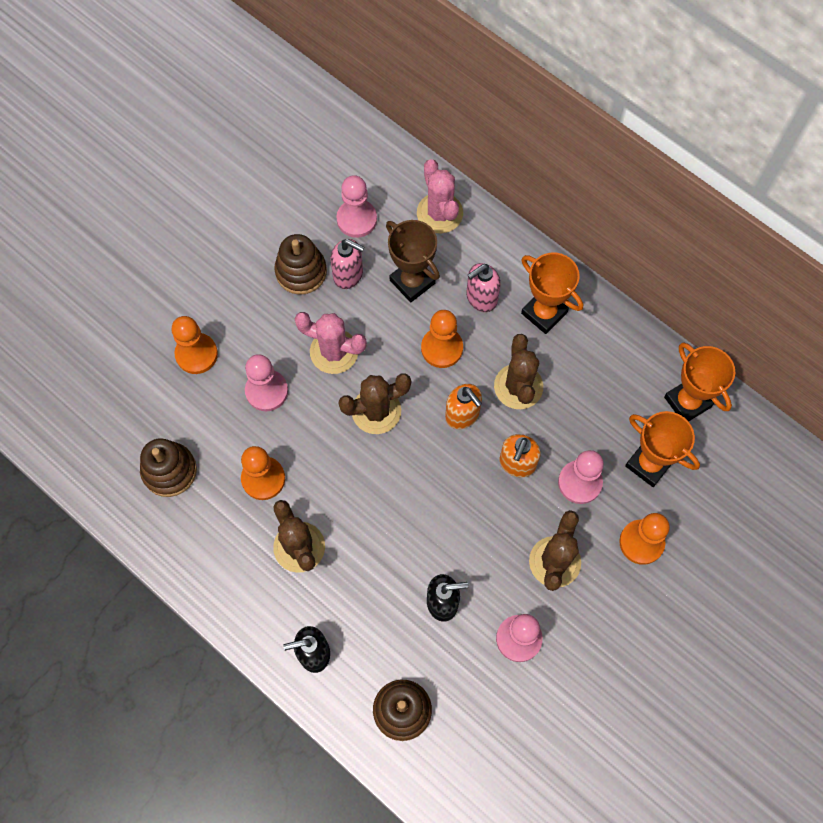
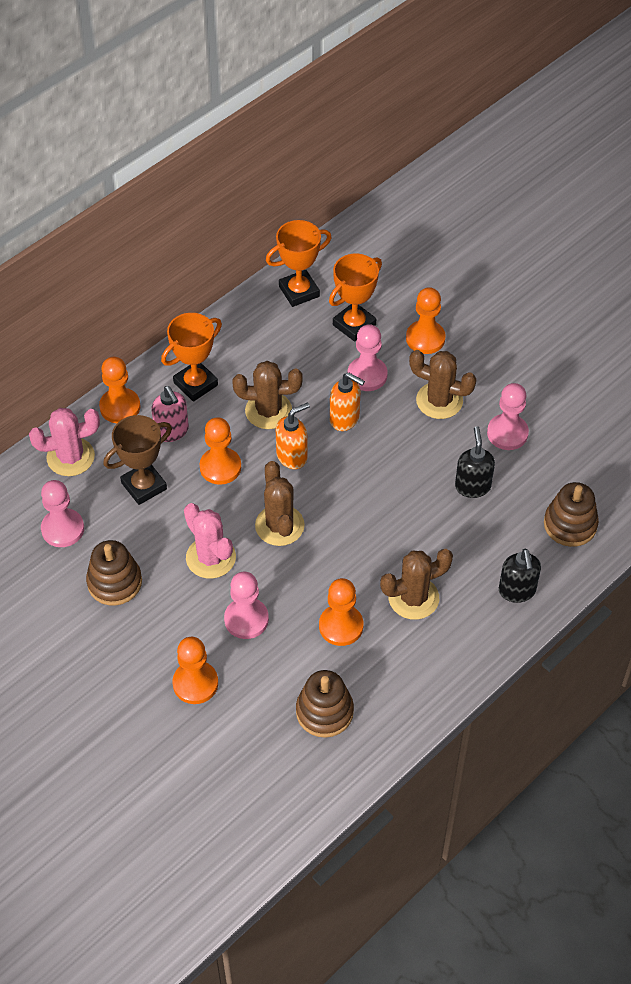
camera: 85 degrees left, 15 degrees down
pink cactus [295,312,367,374] -> pink cactus turned 60 degrees counterclockwise [184,503,236,579]
pink soap dispenser [331,239,364,289] -> none
none -> orange pawn [99,357,141,423]

